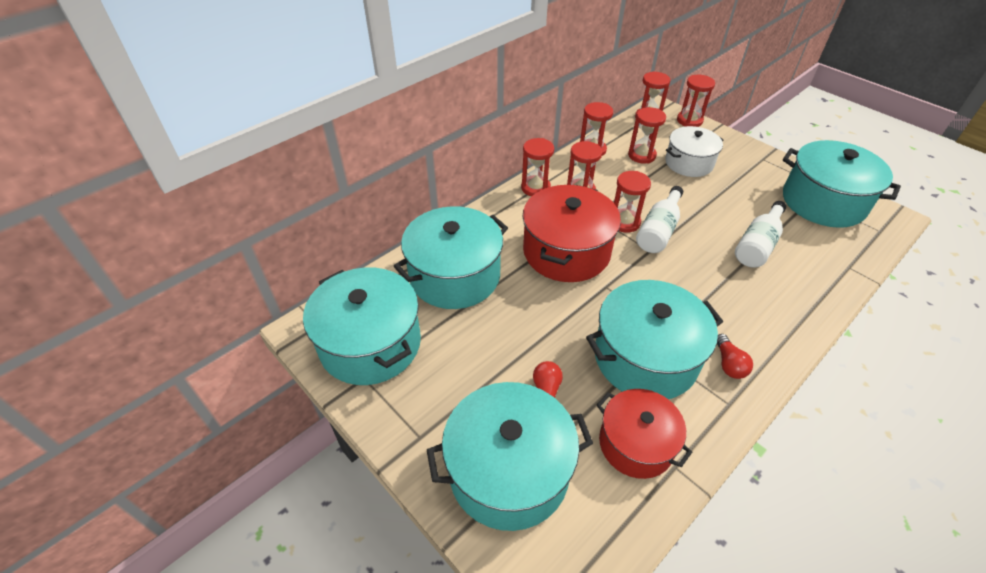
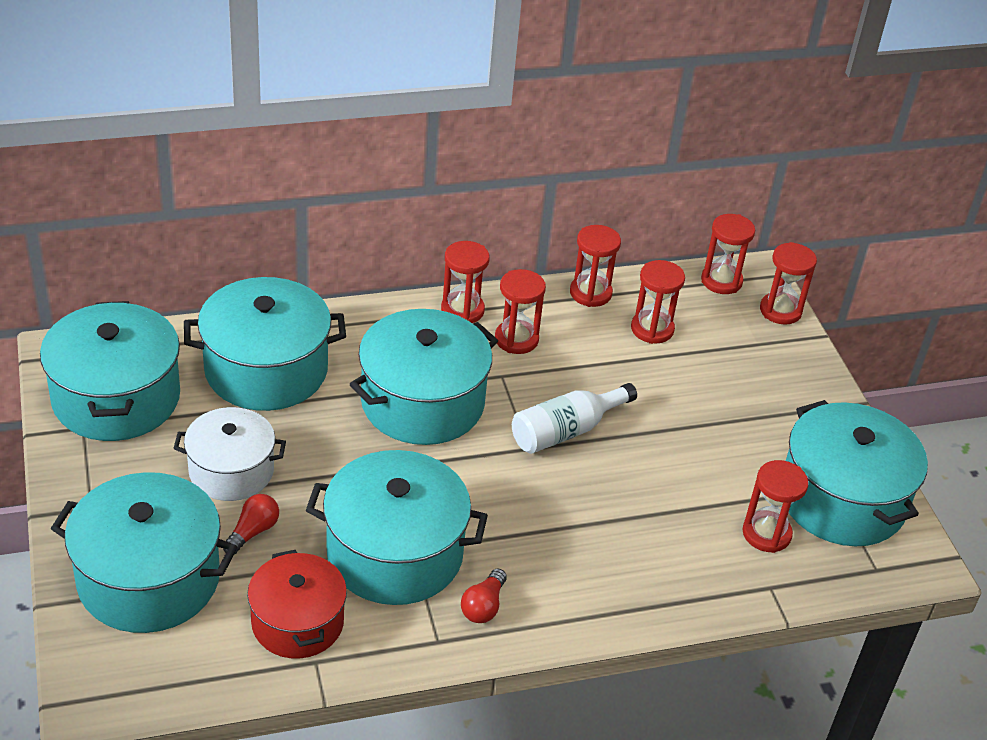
camera: 25 degrees right, 5 degrees down
red pot [523,185,621,282] -> turquoise pot [350,309,498,445]
red hourglass [614,171,651,233] -> red hourglass moved to [743,460,809,553]
white pot [665,126,723,177] -> white pot moved to [173,407,286,501]
white bottle [735,201,786,268] -> none

